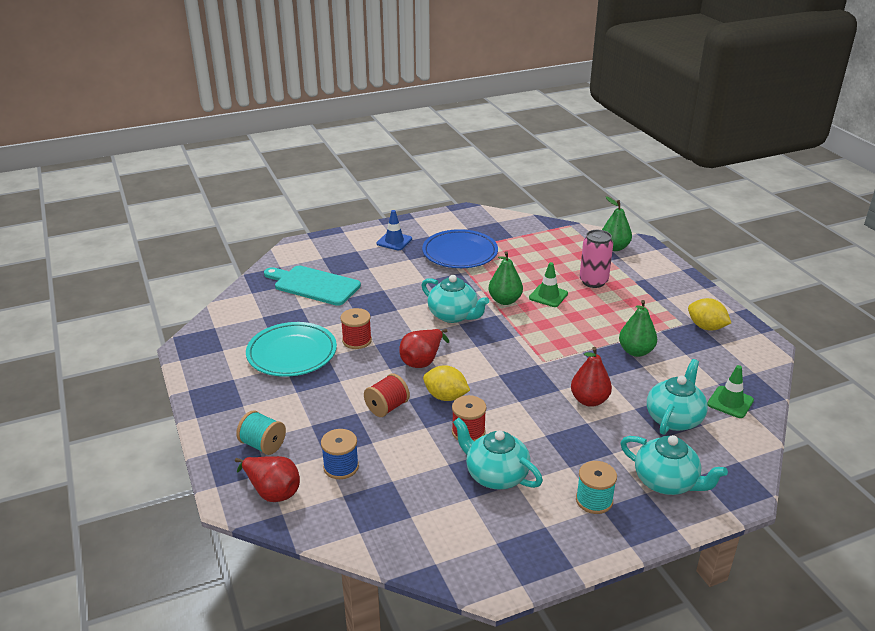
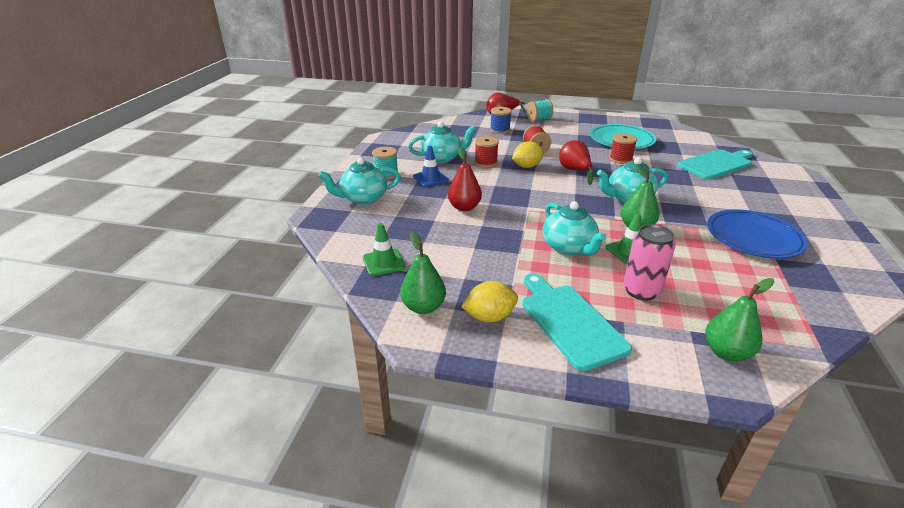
camera: 125 degrees right, 0 degrees up
blue traffic cone [376,210,412,250] -> blue traffic cone moved to [413,145,448,187]
green pear [619,300,657,357] -> green pear moved to [400,232,446,314]
turquoise teapot [647,359,708,435] -> turquoise teapot moved to [543,201,607,256]
none -> turquoise cutting board [522,273,632,371]

